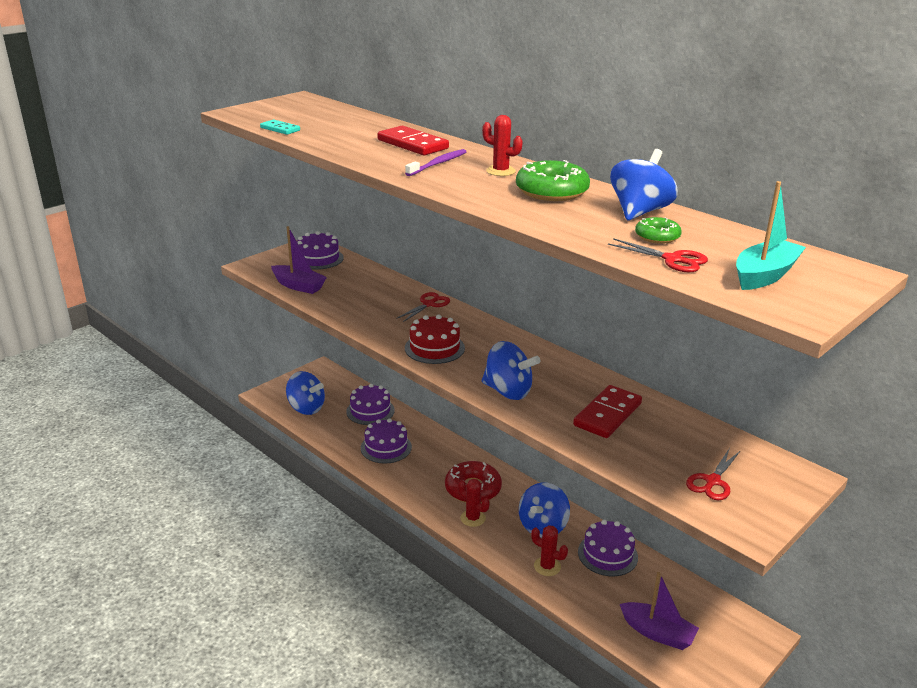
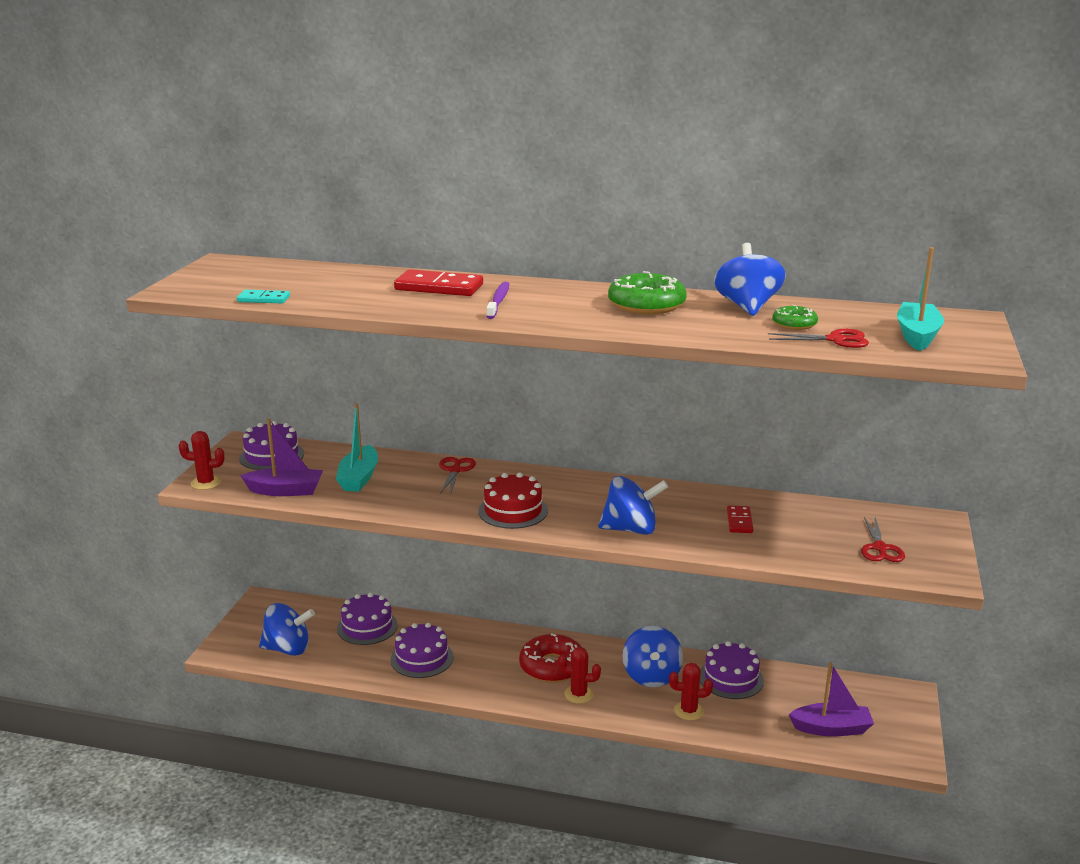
camera: 30 degrees left, 5 degrees down
red cactus [482,115,523,176] -> red cactus moved to [179,431,225,490]
red domino [573,385,642,438] -> red domino [727,506,753,533], size x0.57
none -> turquoise boat [336,403,378,492]

